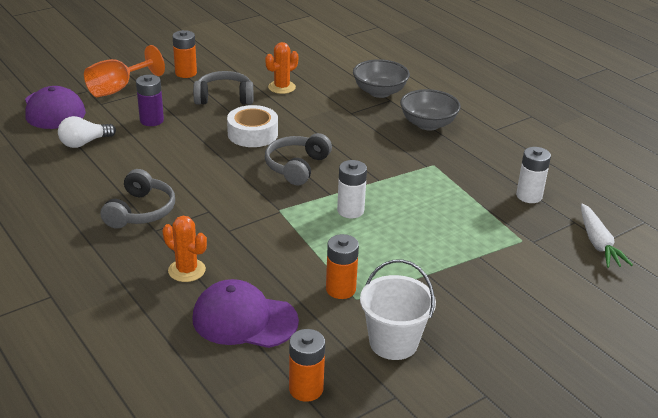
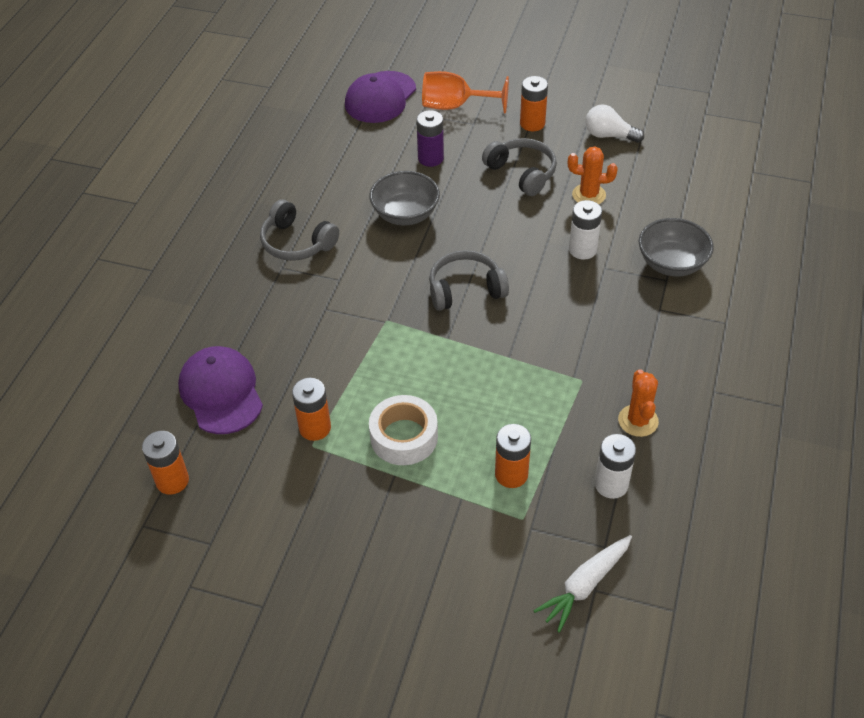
camera: 55 degrees right, 15 degrees up
white light bulb [58,116,116,148] -> white light bulb moved to [586,105,644,143]
grey headphones [101,169,175,229] -> grey headphones turned 60 degrees clockwise [260,199,339,261]
orange cactus [163,216,207,282] -> orange cactus moved to [618,369,659,437]
white tape [227,105,278,147] -> white tape moved to [369,395,438,465]
white battery [337,160,367,218] -> white battery moved to [569,200,602,260]
white bucket [360,259,436,360] -> none
grey bowl [400,89,461,130] -> grey bowl moved to [369,171,440,225]
none -> orange battery [495,424,531,488]

